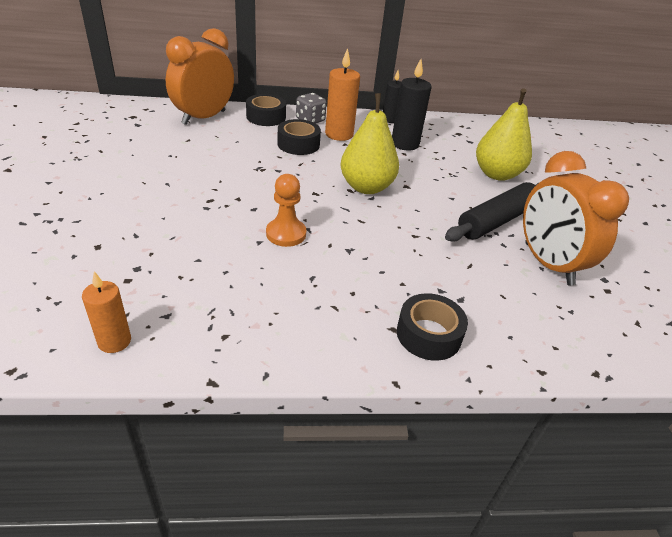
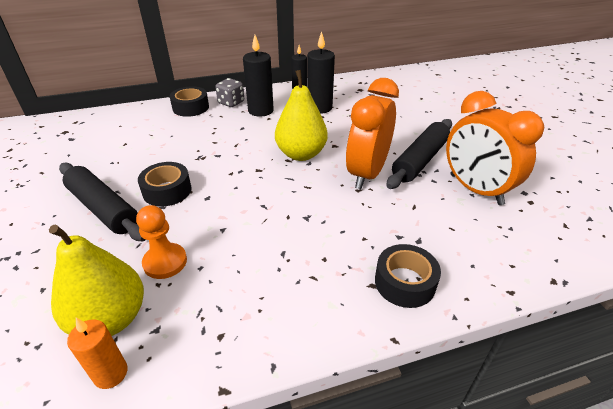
camera: 10 degrees left, 0 degrees up
orange clock [166,28,234,125] -> orange clock moved to [346,78,399,189]
orange pawn [266,174,306,247] -> orange pawn moved to [136,205,187,279]
black tape [278,119,321,155] -> black tape moved to [138,162,192,207]
orange candle [325,48,360,141] -> black candle [243,35,274,117]
yellow pear [476,88,532,181] -> yellow pear moved to [49,225,144,336]
none -> black rolling pin [59,163,146,241]

